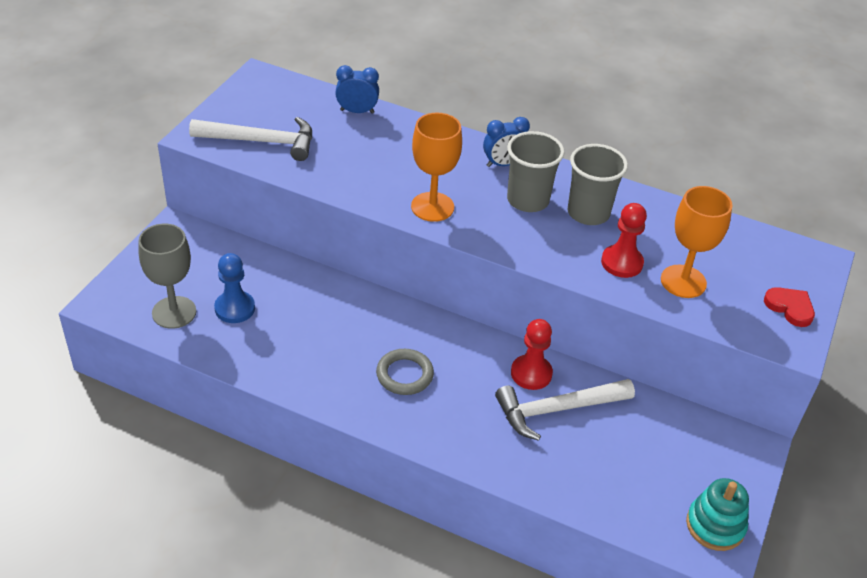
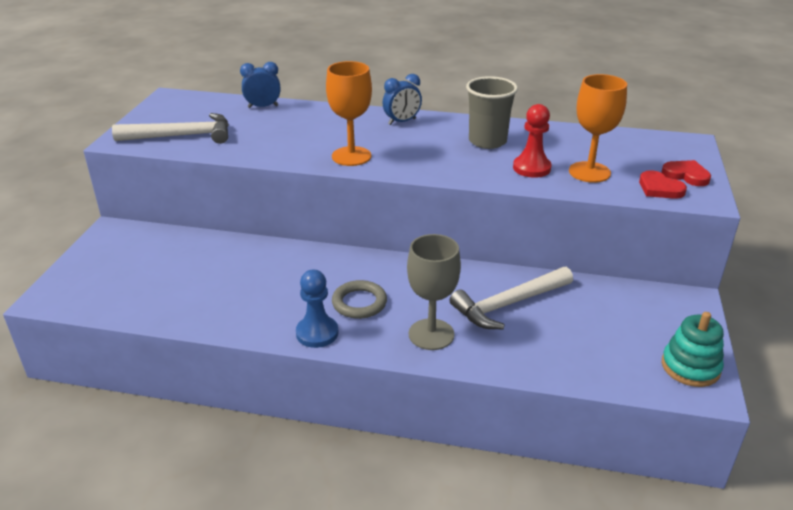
camera: 10 degrees left, 10 degrees down
grey goblet [138,224,196,329] -> grey goblet moved to [407,234,461,350]
blue pawn [214,253,255,323] -> blue pawn moved to [296,270,338,348]
grey cup [507,131,564,212] -> none
red pawn [511,319,553,390] -> none
none -> red heart [639,170,687,199]

